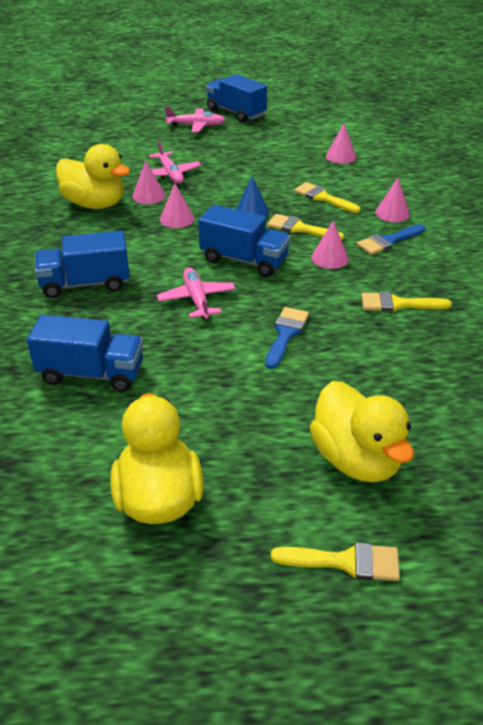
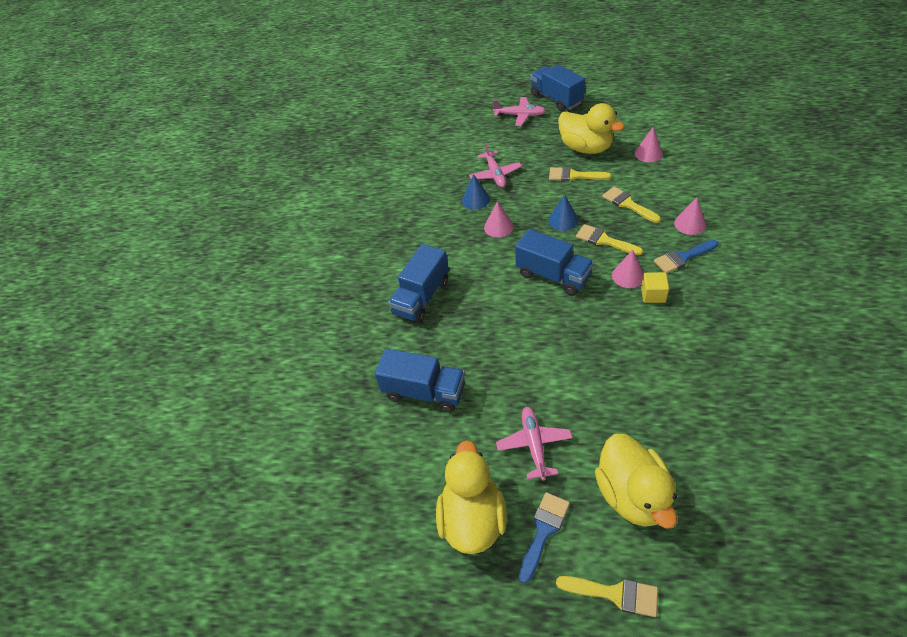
camera: 15 degrees right, 10 degrees up
blue truck [35,231,130,298] -> blue truck turned 60 degrees counterclockwise [388,244,449,323]
yellow duck [56,144,130,209] -> yellow duck moved to [558,103,624,154]
pink cone [132,161,166,204] -> blue cone [462,174,490,210]
pink plane [157,267,236,319] -> pink plane moved to [496,407,572,481]
blue brush [265,307,309,369] -> blue brush moved to [519,492,570,583]
yellow brush [361,292,452,312] -> yellow brush moved to [549,167,611,181]
none -> yellow cube [641,272,669,303]

